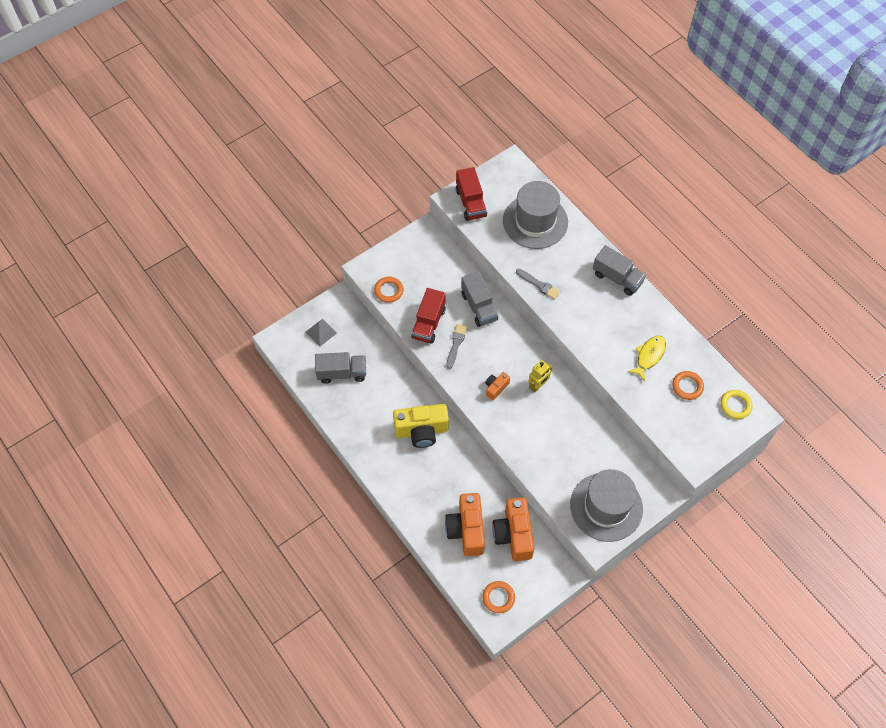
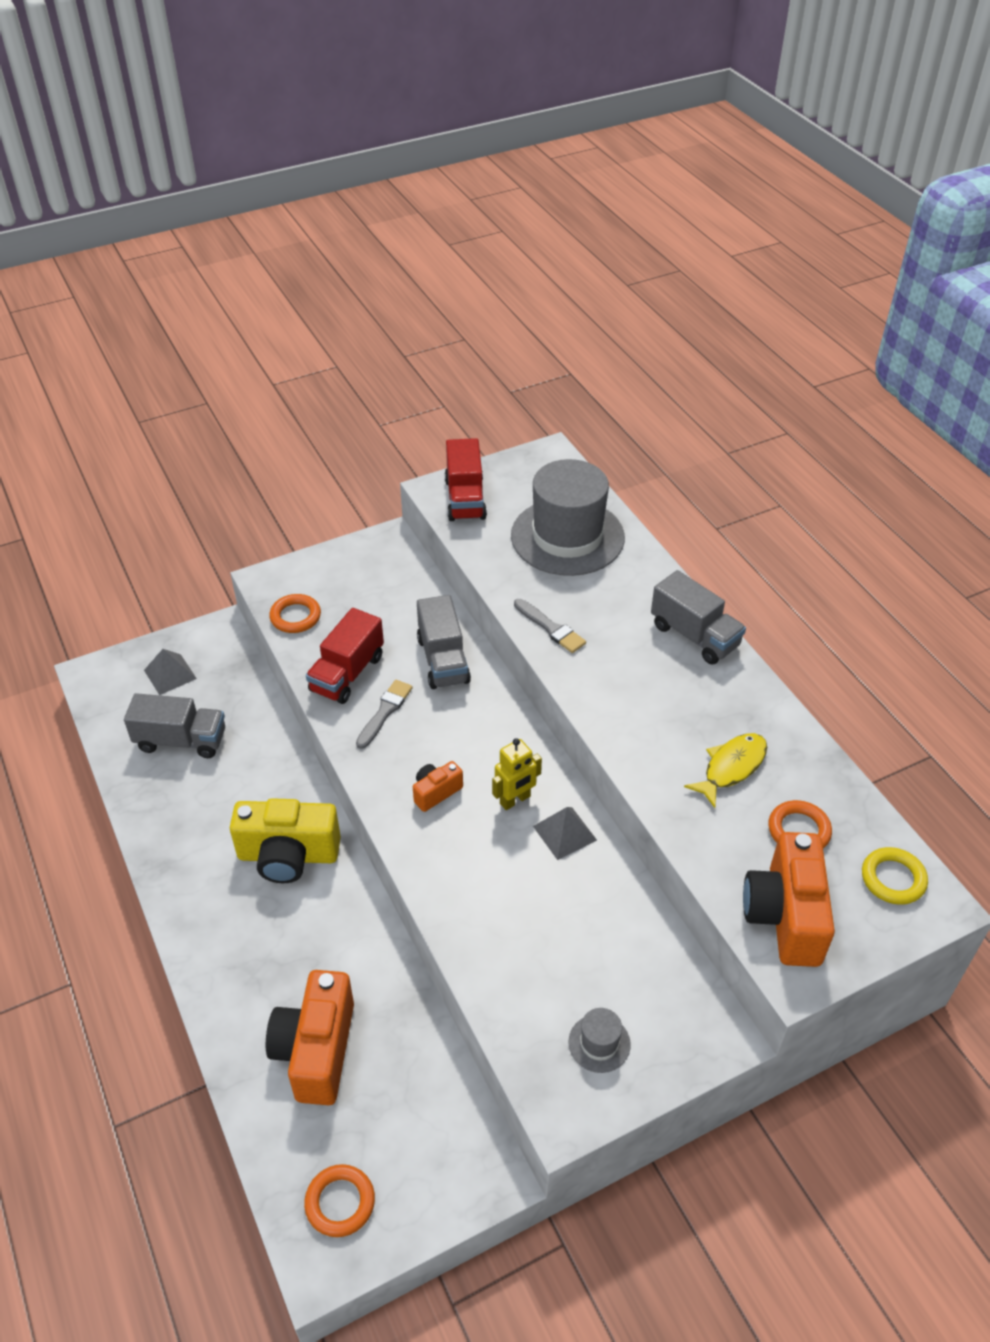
camera: 10 degrees right, 15 degrees down
orange camera [492,497,534,561] -> orange camera moved to [743,832,835,967]
grey hat [570,469,643,542] -> grey hat [569,1008,631,1073], size x0.41
none -> grey pyramid [533,807,597,860]

